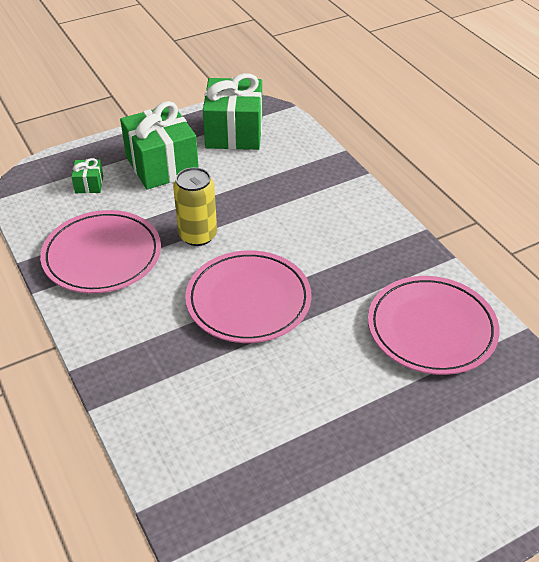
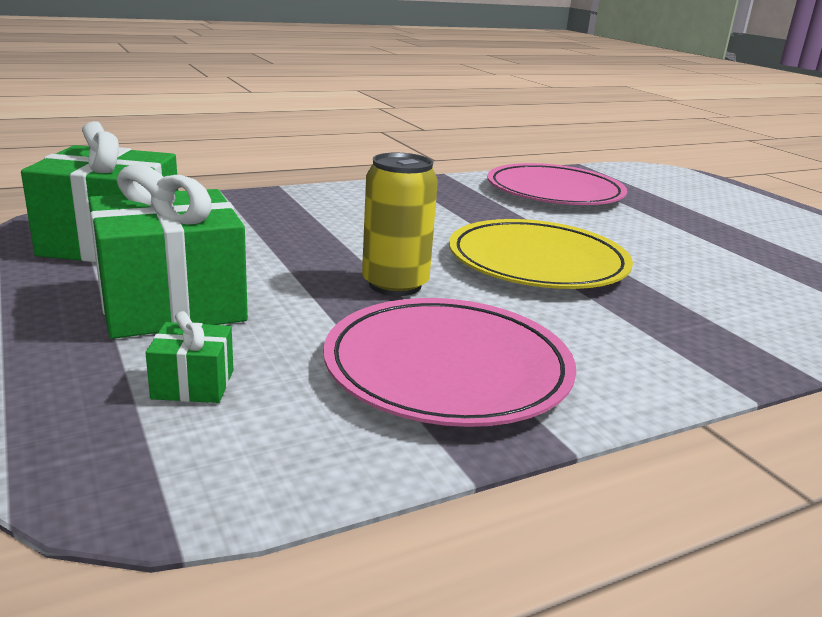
camera: 90 degrees left, 20 degrees down
pink plate [185,250,312,343] -> yellow plate [449,219,633,289]

